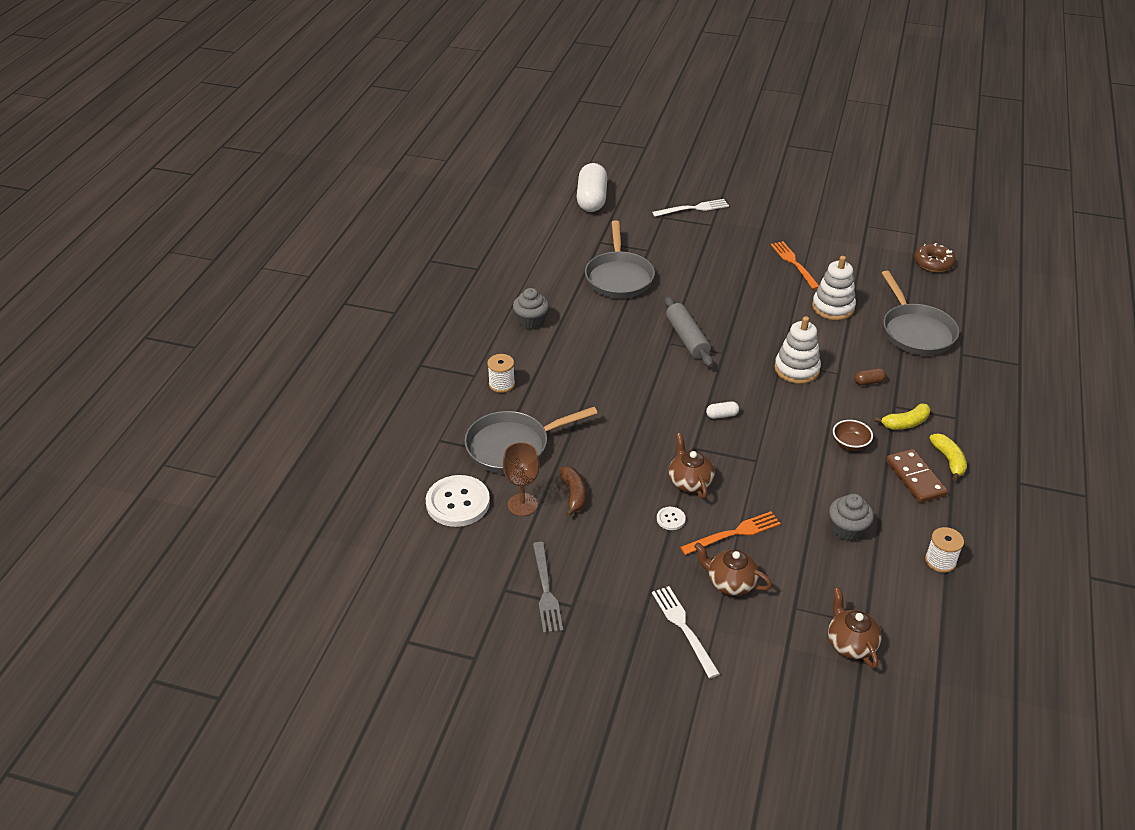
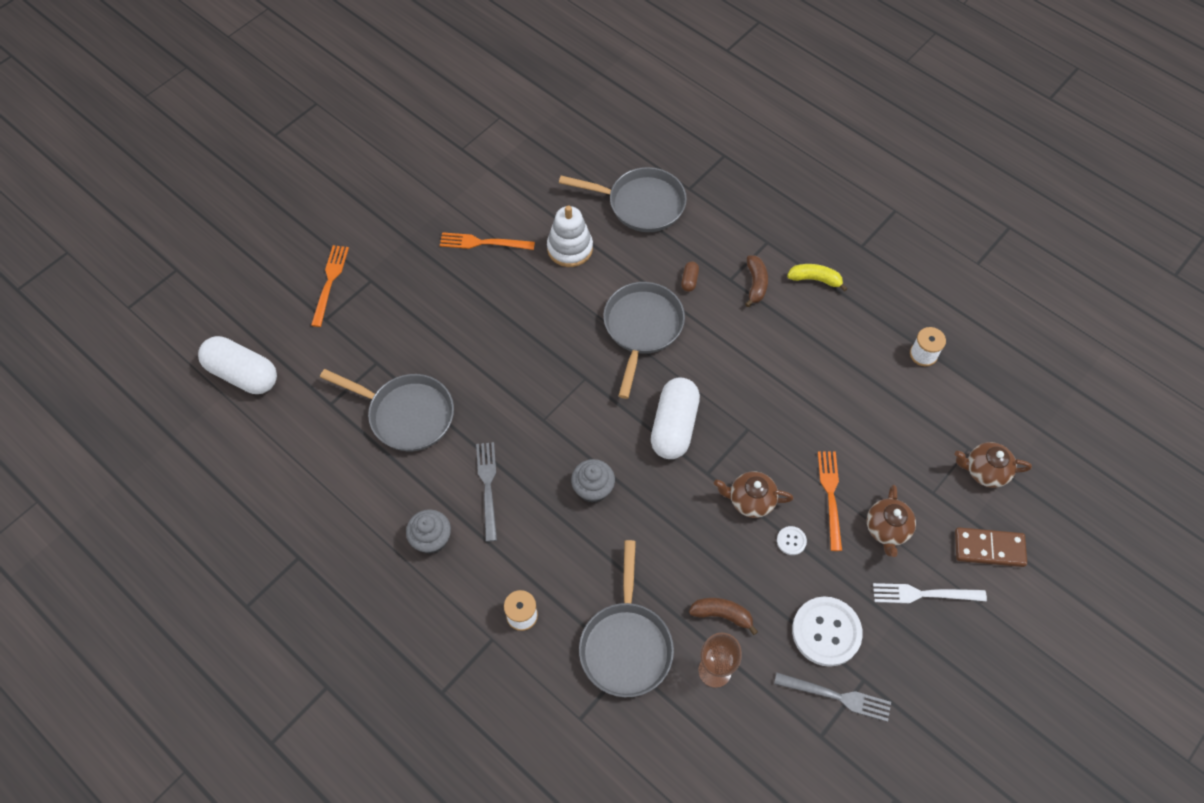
camera: 65 degrees left, 20 degrees up
white button [426,475,490,527] -> white button moved to [792,597,863,667]
white fork [652,199,729,217] -> orange fork [311,245,349,327]
grey rolling pin [664,296,713,367] -> none
brown teapot [694,542,772,596] -> brown teapot turned 45 degrees counterclockwise [867,485,916,557]
white capsule [706,401,739,419] -> white capsule [651,377,700,459], size x2.43
white stacking toy [775,316,821,384] -> grey pan [603,282,685,399]
grey cupcake [829,494,874,541] -> grey cupcake moved to [571,459,615,503]
brown bowl [833,420,873,451] -> none
yellow banana [874,403,930,430] -> brown banana [745,255,768,307]
brown domino [886,449,948,503] -> brown domino moved to [955,527,1027,567]
brown donut [914,243,956,272] -> none
none -> grey fork [476,442,497,542]

